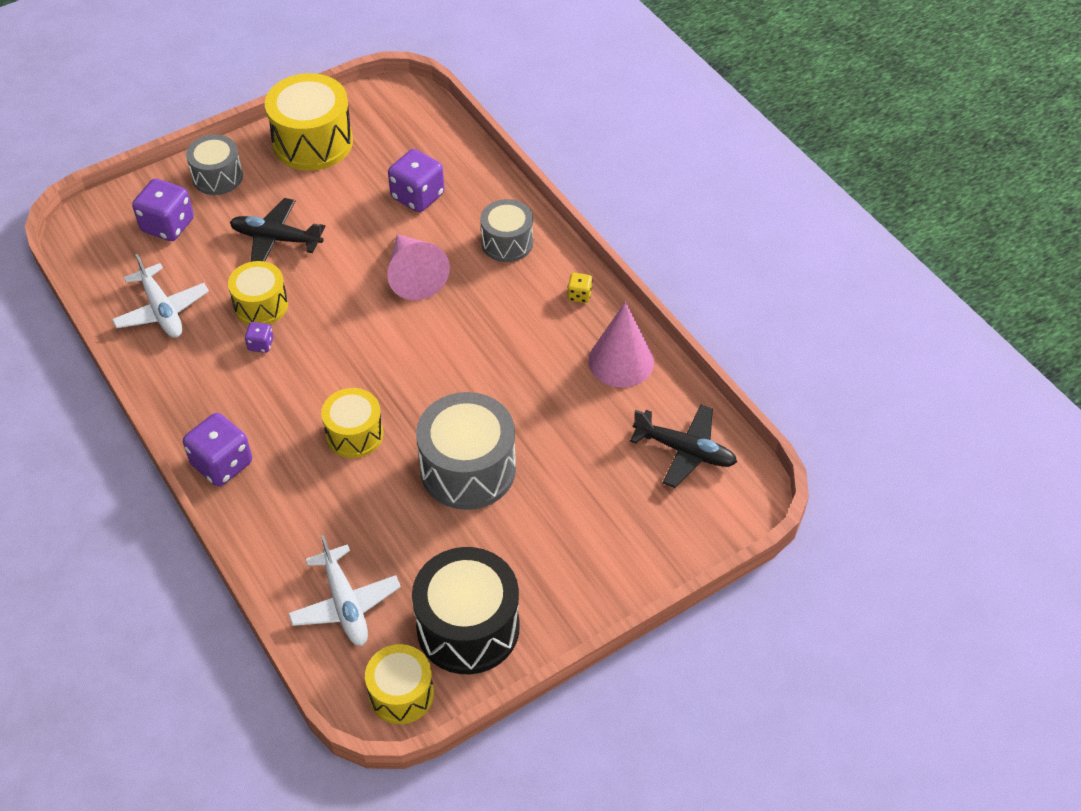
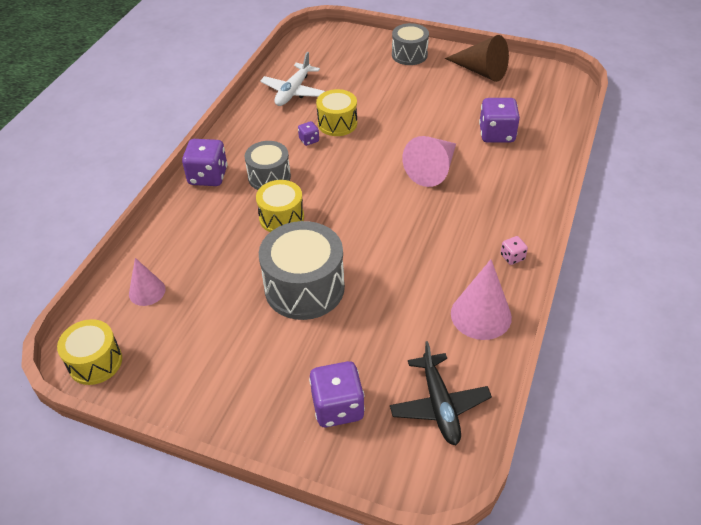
camera: 55 degrees right, 5 degrees down
purple dice [132,179,194,241] -> purple dice moved to [309,361,365,427]
black plane [230,198,325,262] -> none
yellow drum [265,73,353,171] -> brown cone [445,35,509,82]
white plane [288,535,401,646] -> pink cone [129,258,165,306]
black drum [412,547,520,674] -> none
grey drum [480,199,533,262] -> grey drum moved to [245,141,291,190]
yellow dice [567,273,593,303] -> pink dice [500,236,528,265]

